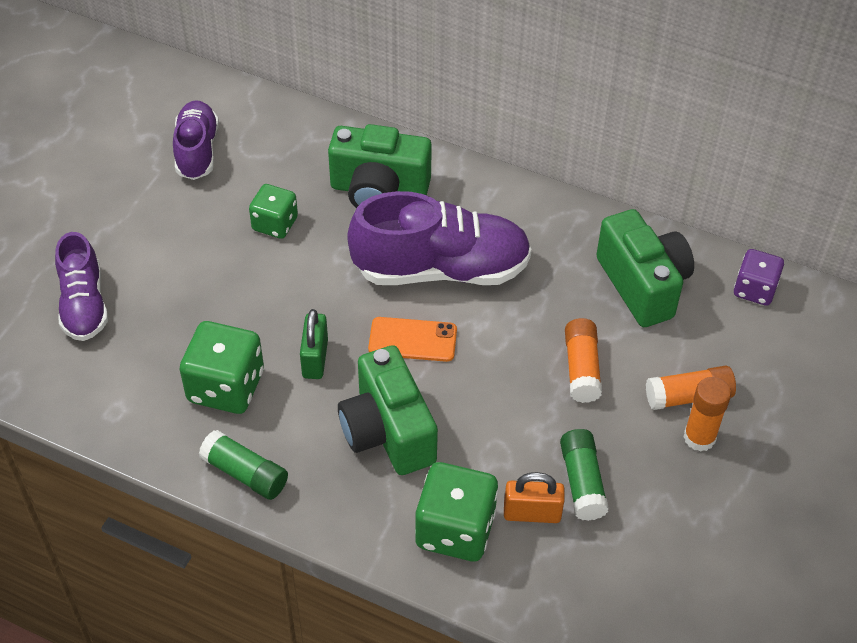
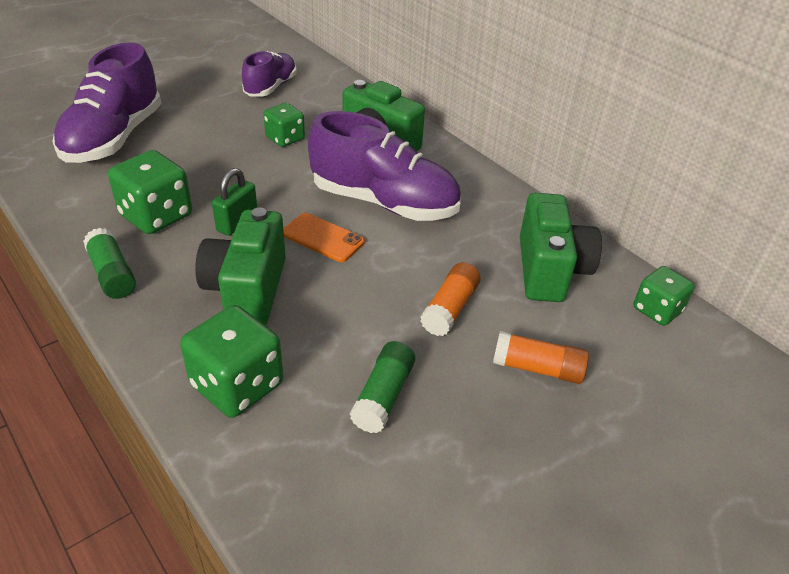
camera: 25 degrees right, 10 degrees down
purple shoe [55,232,108,341] -> purple shoe [52,42,162,163], size x1.67
orange padlock [504,472,565,523] -> none
orange glue stick [683,377,731,452] -> none
purple dice [734,249,784,306] -> green dice [634,266,695,326]

